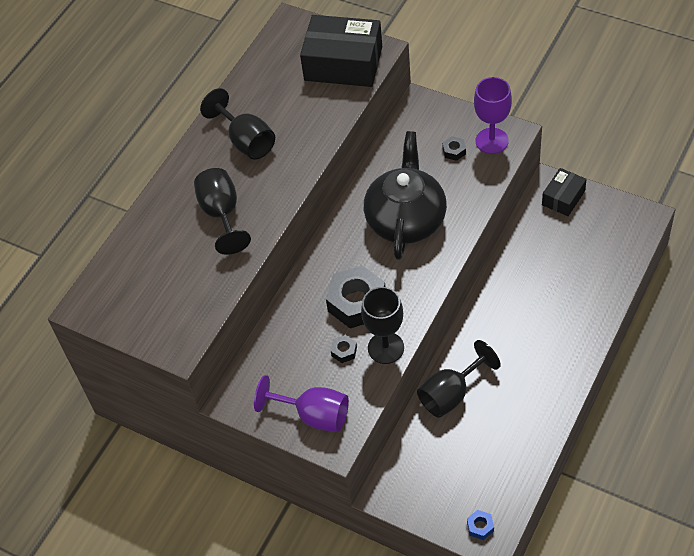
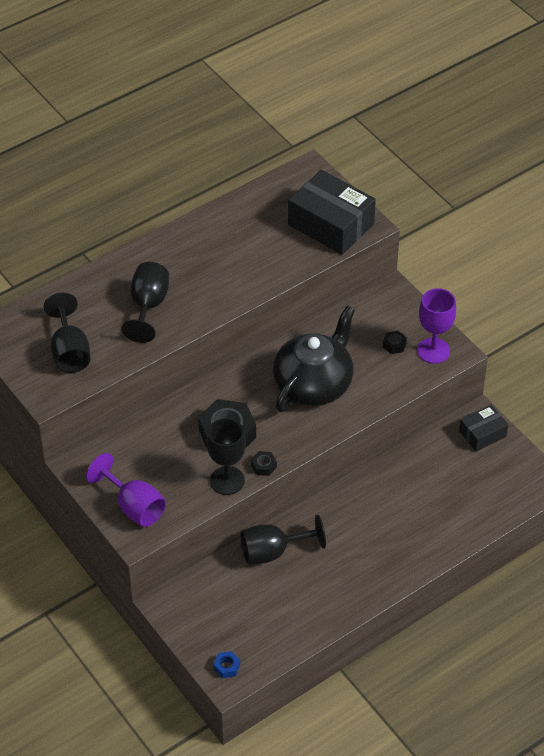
camera: 20 degrees right, 5 degrees down
black goblet [200,88,275,160] -> black goblet moved to [44,293,90,373]
black nut [331,335,357,363] -> black nut moved to [251,451,277,476]

